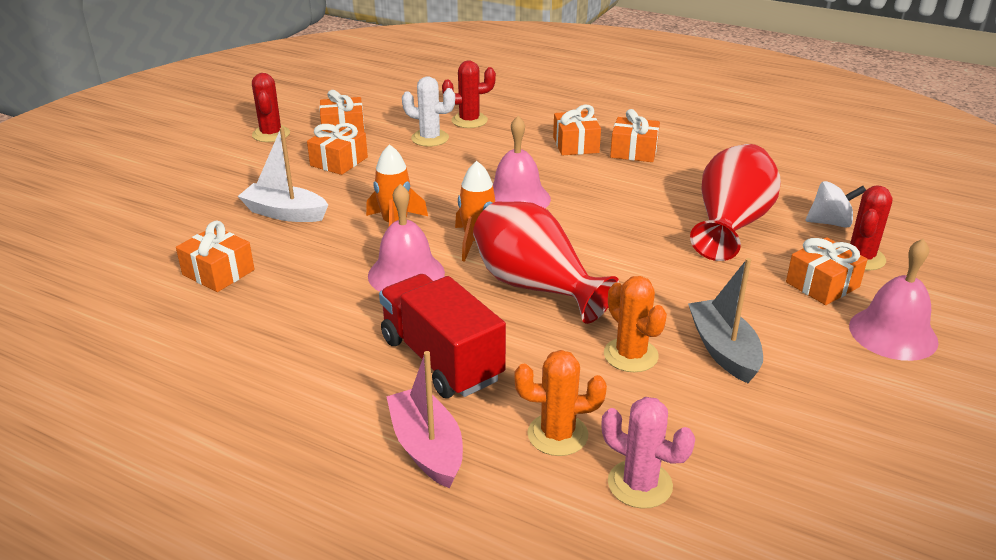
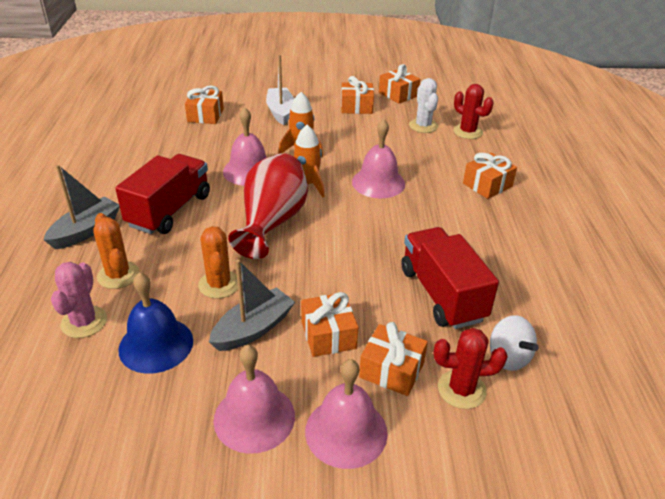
camera: 60 degrees right, 5 degrees up
red cactus [252,73,290,142] -> none
pink boat [386,351,463,488] -> grey boat [44,164,120,249]
orange cactus [604,276,667,372] -> orange cactus turned 45 degrees counterclockwise [198,226,238,299]
orange gift [610,109,660,162] -> orange gift moved to [301,292,358,357]
red vase [690,144,781,261] -> red truck [401,227,499,329]
none -> blue bell [118,272,193,374]
none -> pink bell [213,345,295,454]

